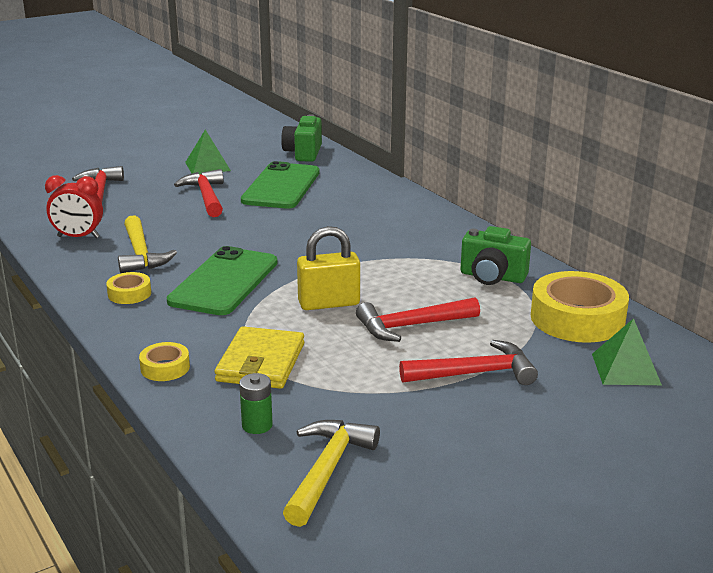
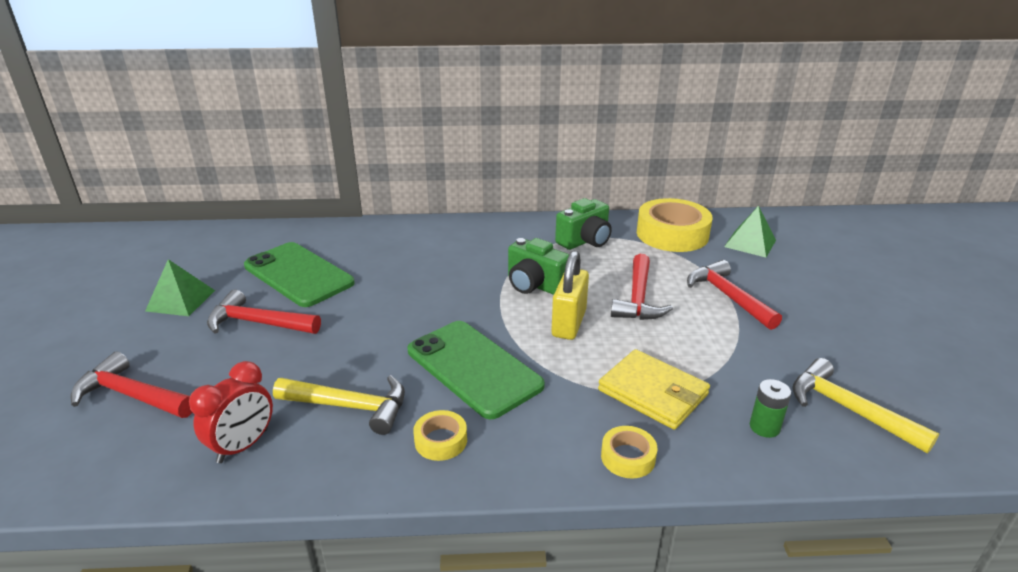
camera: 60 degrees left, 5 degrees up
green camera [281,114,322,162] -> green camera moved to [508,238,569,295]
red hammer [399,340,538,385] -> red hammer turned 45 degrees counterclockwise [687,260,782,330]

